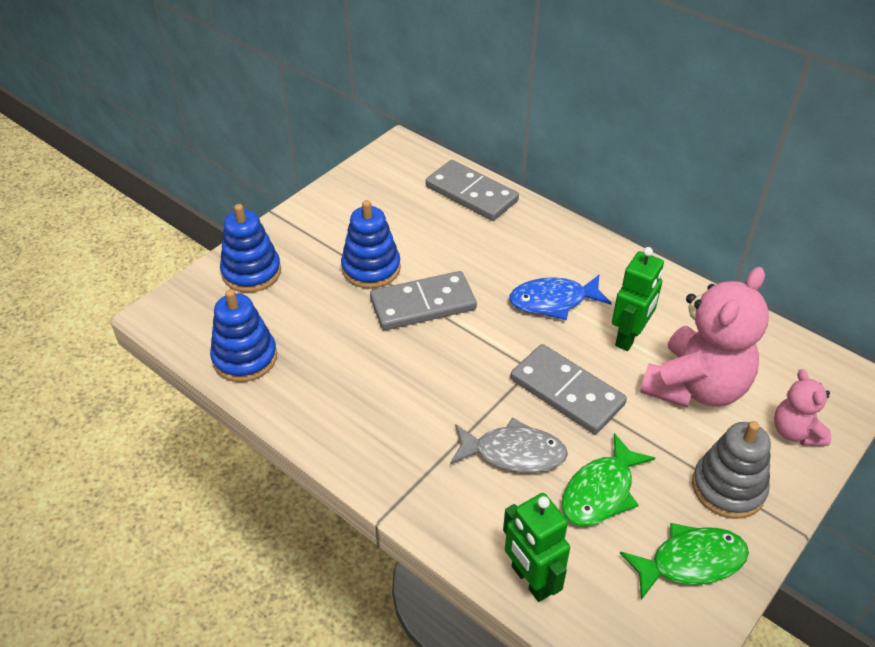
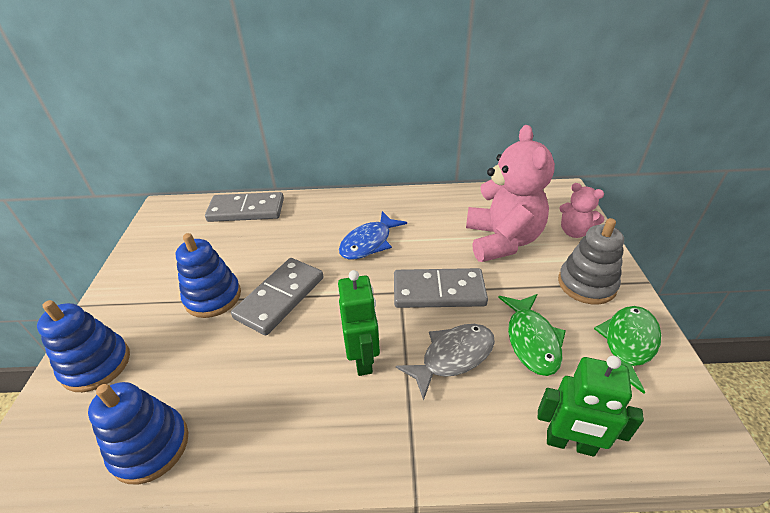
camera: 40 degrees left, 5 degrees down
green robot [612,247,664,351] -> green robot moved to [338,270,380,376]

